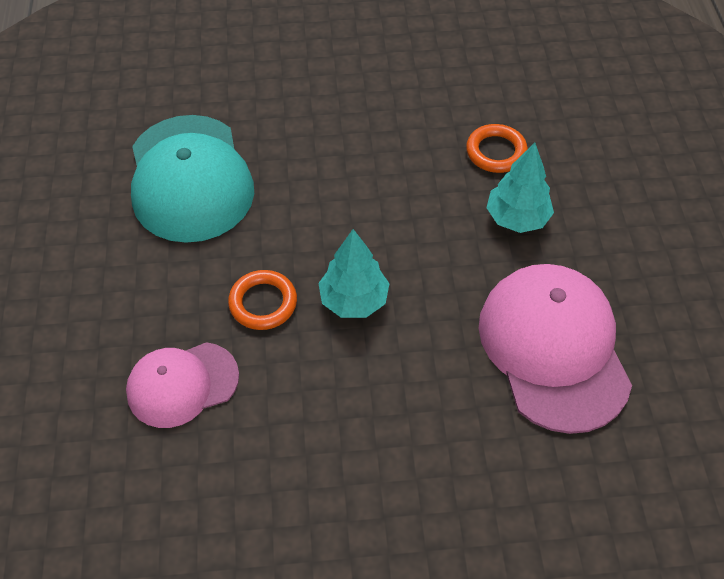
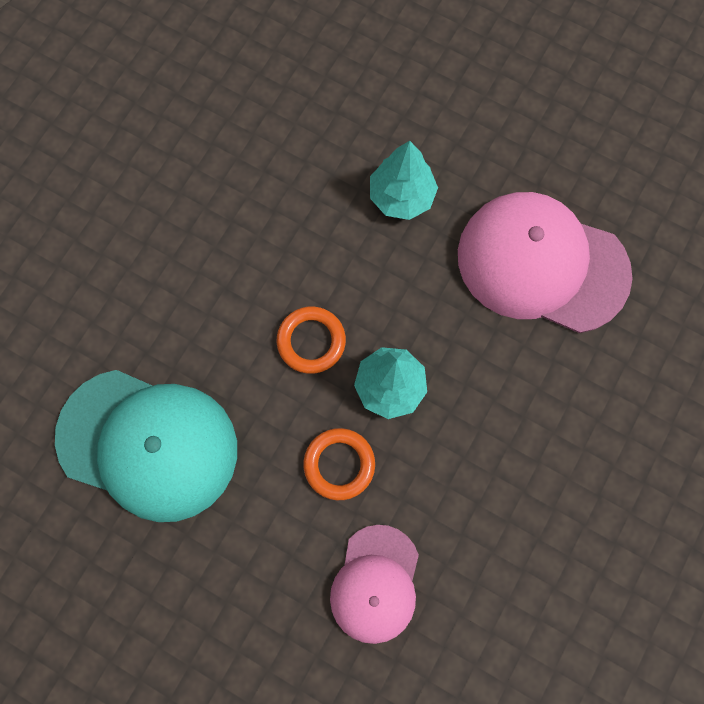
camera: 55 degrees left, 20 degrees up
orange ring [466,124,528,173] -> orange ring moved to [277,307,346,374]

